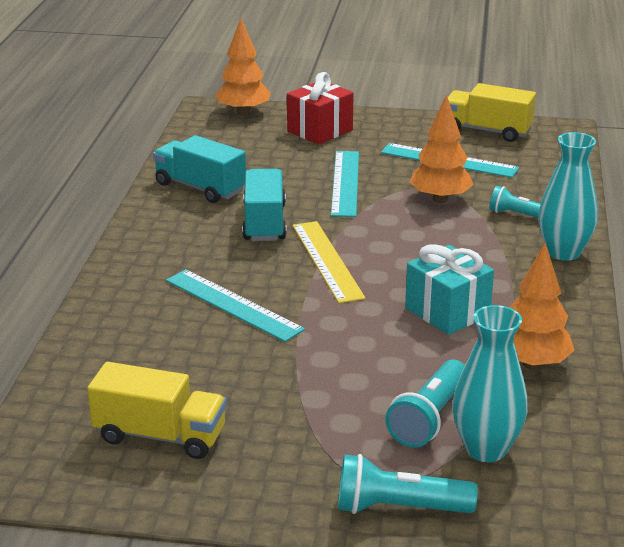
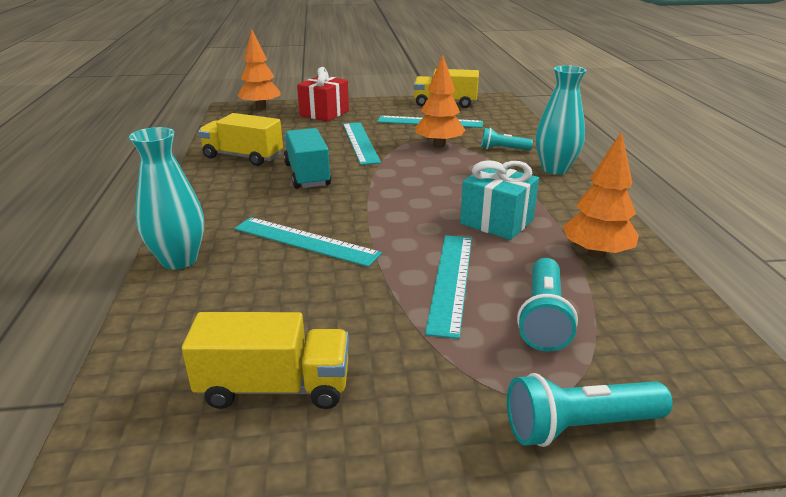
camera: 15 degrees left, 0 degrees up
turquoise truck [153,135,246,203] -> yellow truck [198,113,283,166]
yellow ruler [293,221,366,303] -> none
turquoise vase [452,305,528,462] -> turquoise vase moved to [129,127,204,269]
none -> turquoise ruler [425,235,472,339]

